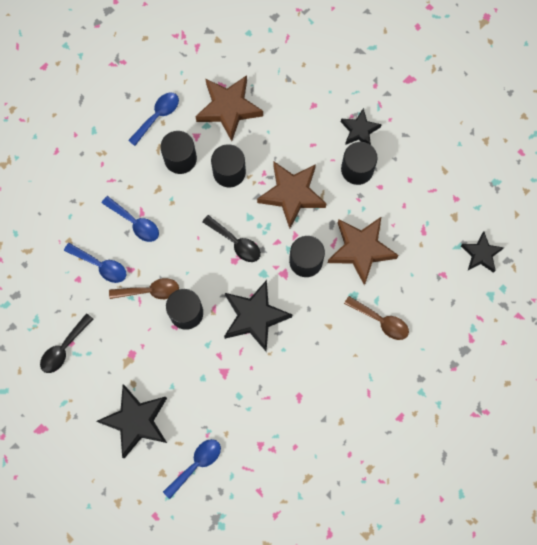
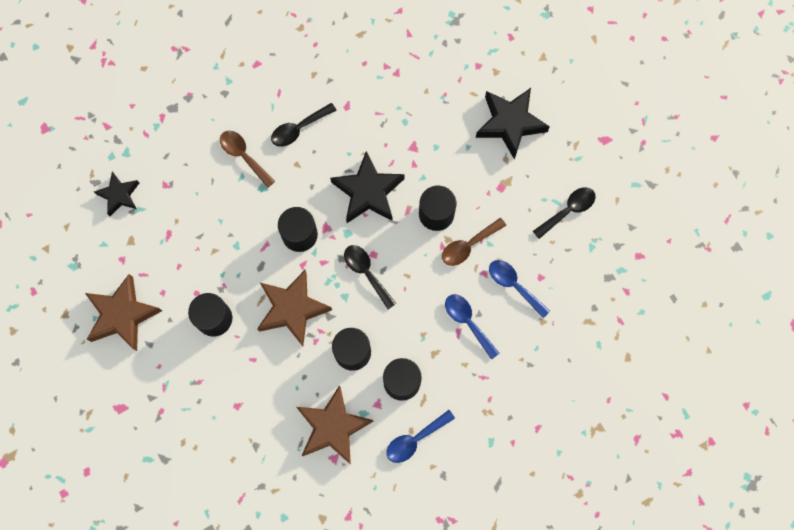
camera: 165 degrees left, 0 degrees up
brown spoon [109,278,179,299] -> brown spoon turned 45 degrees counterclockwise [442,218,506,266]
blue spoon [163,439,221,499] -> none
brown star [328,216,399,285] -> brown star moved to [85,274,162,351]
black star [341,108,382,145] -> none
none -> black spoon [271,103,337,147]

